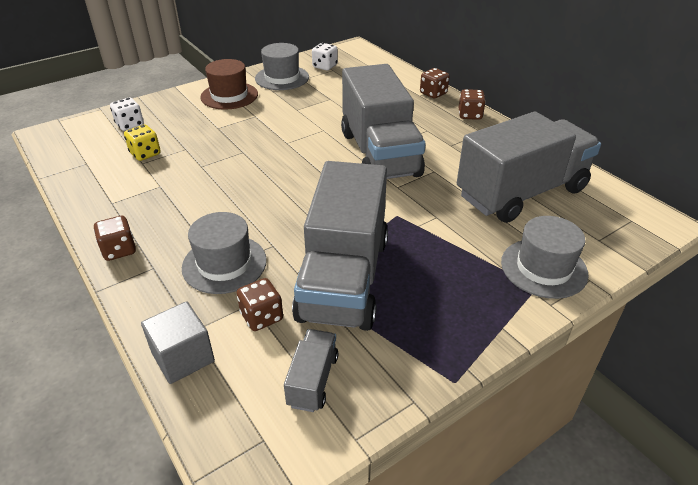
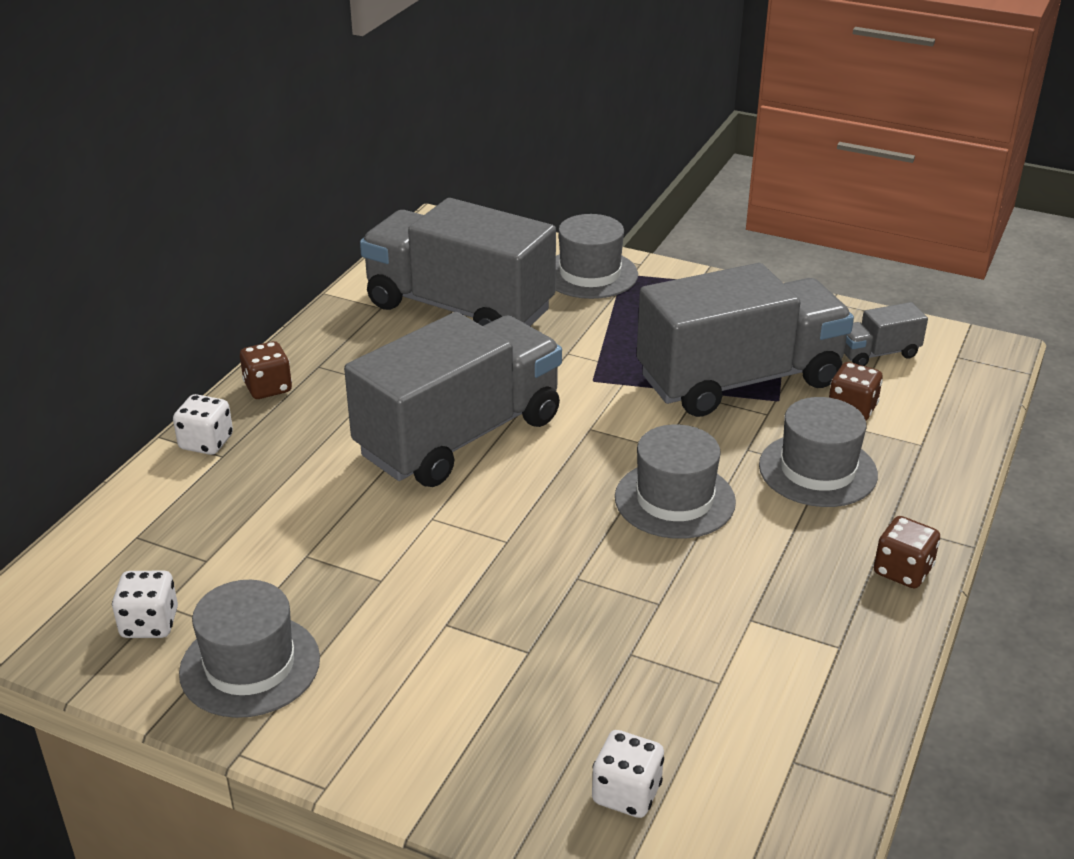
camera: 120 degrees left, 5 degrees down
yellow dice [124,125,161,161] -> none
grey cube [141,301,215,384] -> none
brown hat [200,59,258,110] -> none
brown dice [420,68,450,98] -> white dice [173,394,233,455]
none -> grey hat [615,424,736,539]

